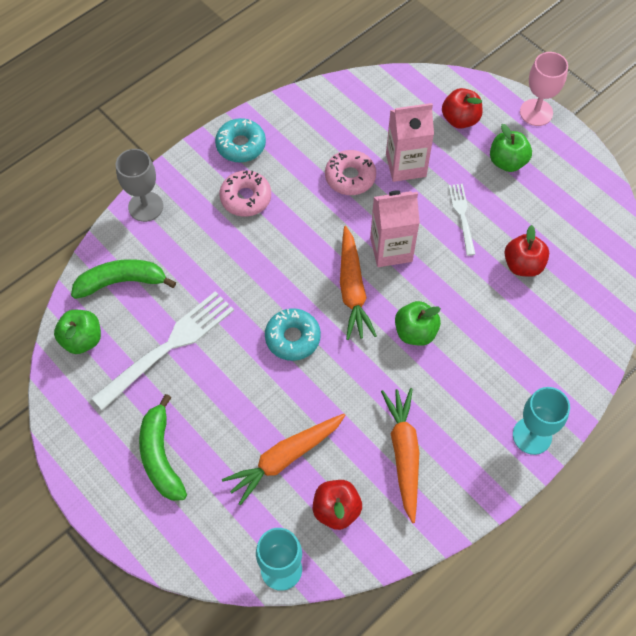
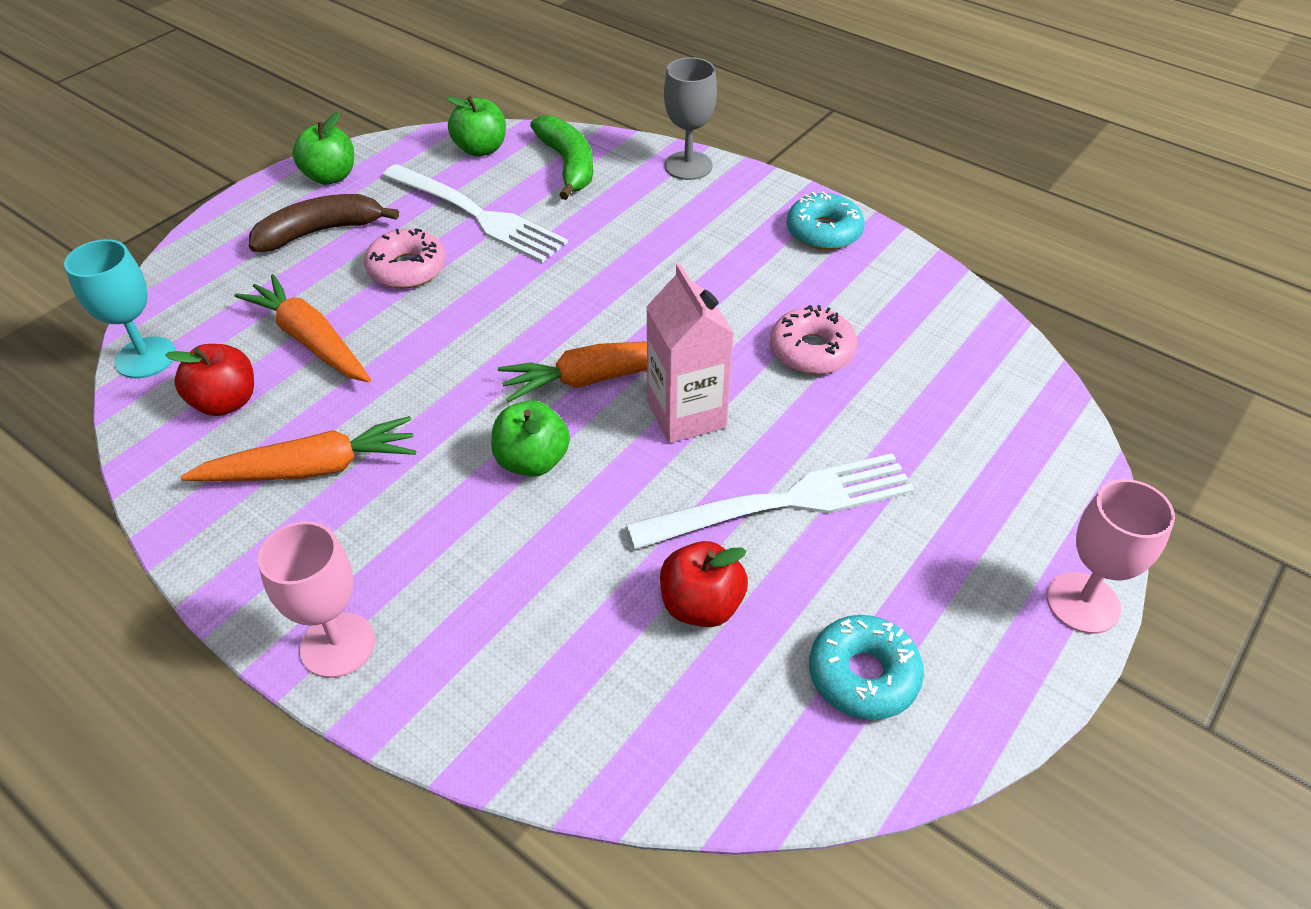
camera: 80 degrees right, 15 degrees down
green banana [139,394,187,501] -> brown banana [249,194,399,252]
pink donut [219,170,271,217] -> pink donut moved to [364,228,446,289]
turquoise donut [265,308,321,361] -> turquoise donut moved to [809,615,924,720]
pink carton [386,103,434,182] -> none
red apple [442,88,482,129] -> none
white fork [448,184,475,256] -> white fork [626,453,915,549], size x1.85
green apple [490,124,532,172] -> green apple moved to [292,112,354,185]
turquoise goblet [513,387,570,455] -> pink goblet [258,521,375,678]

